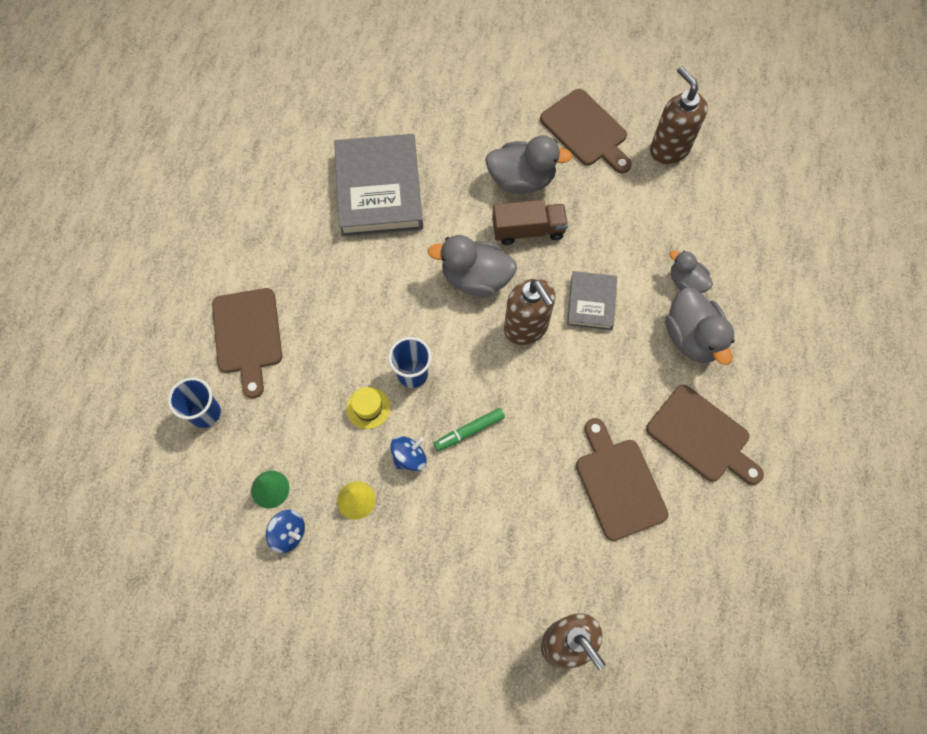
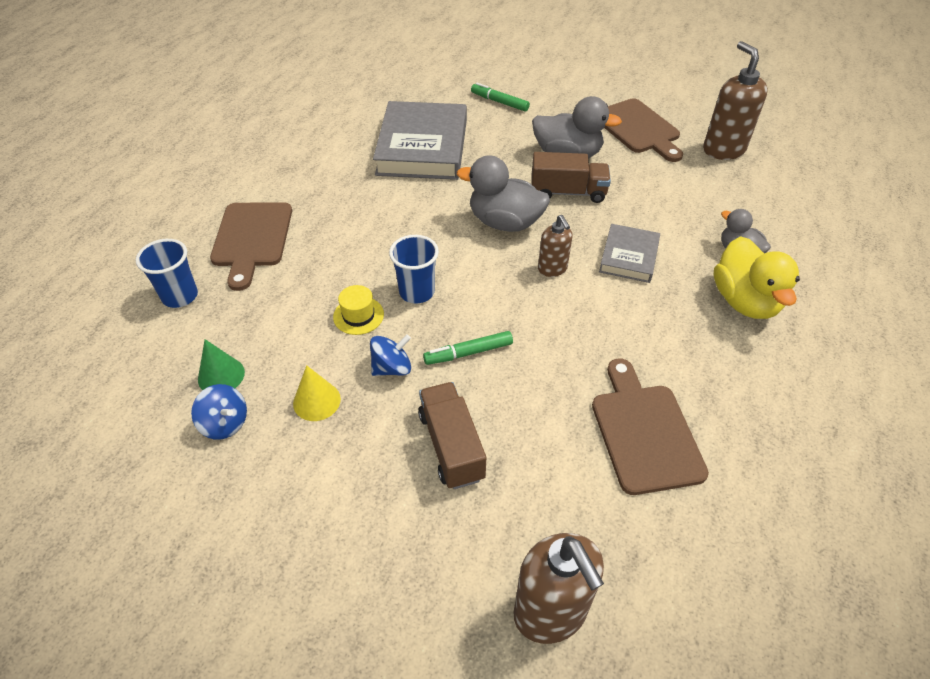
camera: 10 degrees right, 20 degrees down
brown soap dispenser [504,279,555,345] -> brown soap dispenser [538,215,573,277], size x0.58
brown cutting board [646,385,764,485] -> none
grey duck [665,288,735,365] -> yellow duck [714,236,800,319]
none -> brown truck [418,382,486,489]
none -> green marker [471,83,530,112]

